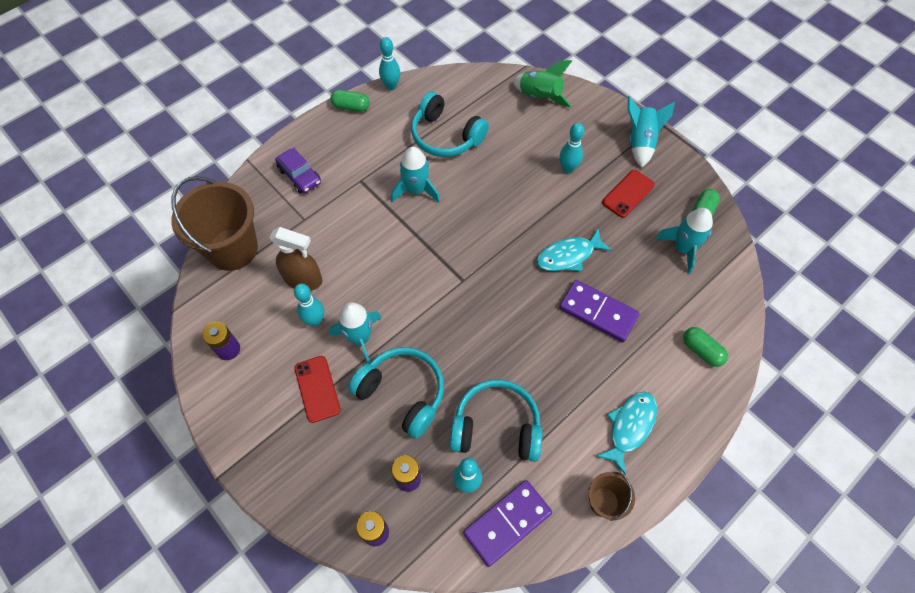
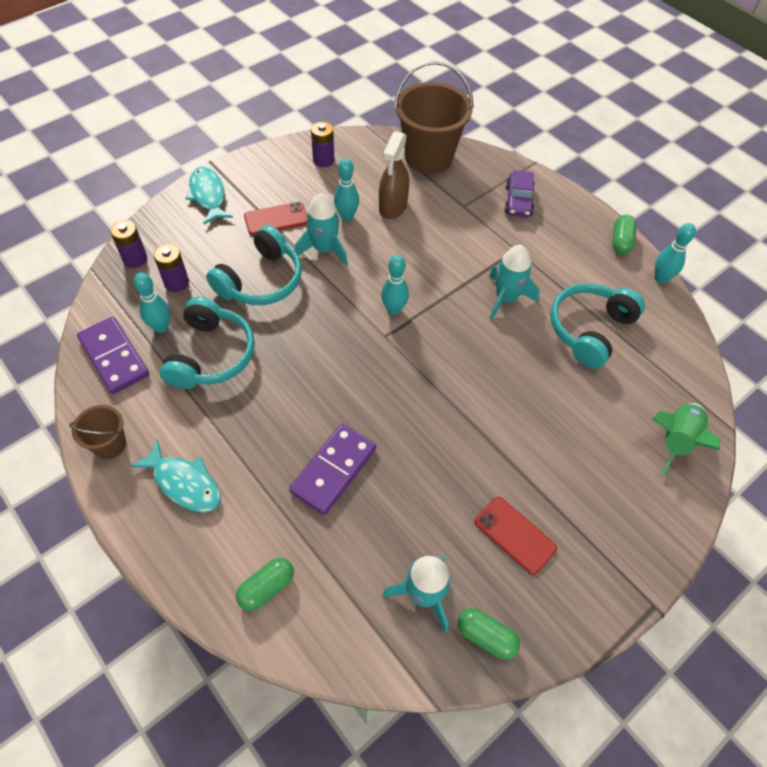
camera: 90 degrees right, 5 degrees down
purple car [275,148,321,193] -> purple car turned 45 degrees counterclockwise [504,170,535,217]
turquoise fish [536,228,612,271] -> turquoise fish moved to [185,167,233,224]
turquoise bowling pin [560,123,584,173] -> turquoise bowling pin moved to [381,255,409,315]
turquoise rocket [628,96,675,168] -> none

